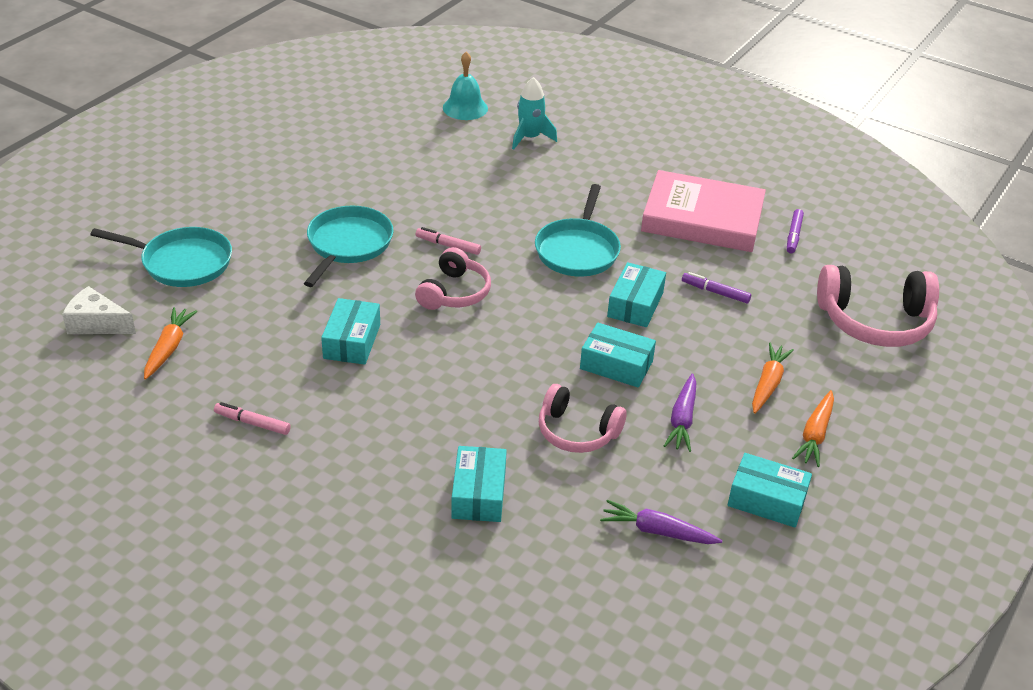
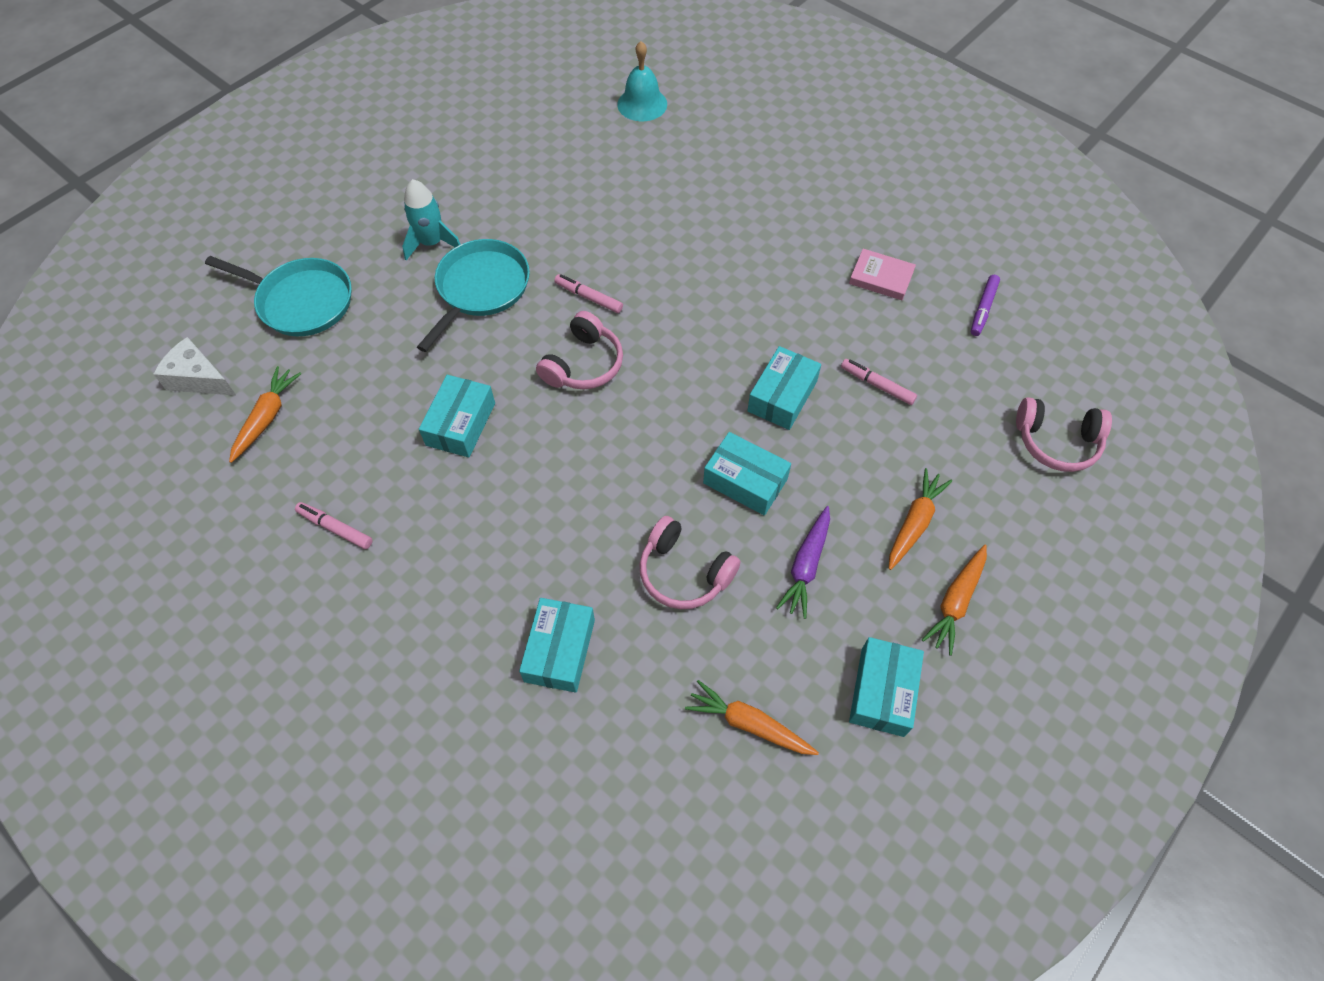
camera: 10 degrees right, 20 degrees up
turquoise rocket [512,77,557,150] -> turquoise rocket moved to [402,179,461,260]
turquoise pan [535,184,621,277] -> none
purple carrot [600,500,723,544] -> orange carrot [685,680,819,755]
pink book [641,170,766,252] -> pink book [849,249,916,300], size x0.44
purple marker [682,272,751,303] -> pink marker [841,359,917,405]
turquoise box [728,453,812,528] -> turquoise box turned 75 degrees clockwise [849,637,924,737]
pink headphones [817,265,939,347] -> pink headphones [1016,397,1112,472], size x0.64

